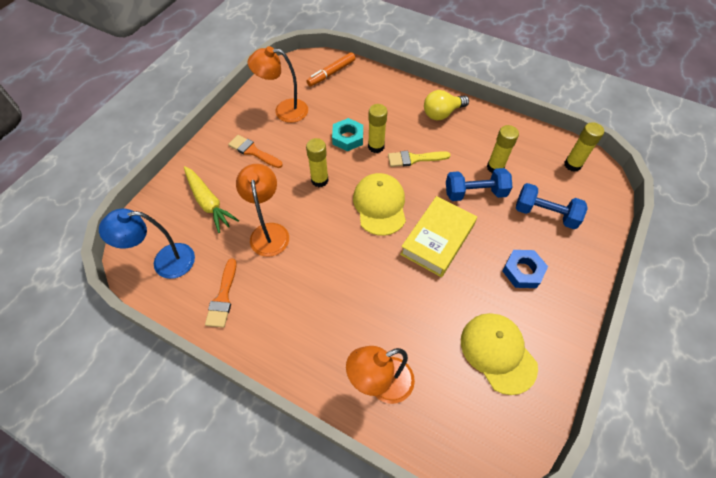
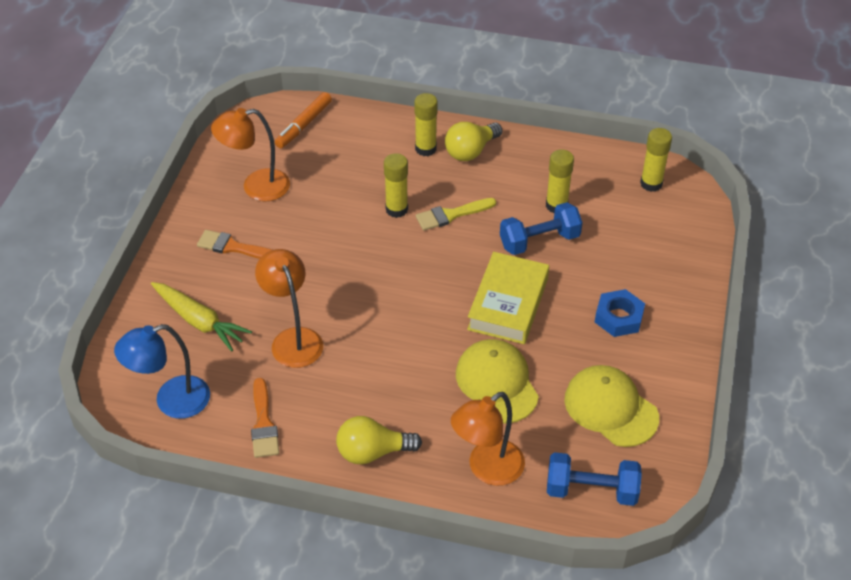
camera: 15 degrees left, 10 degrees down
yellow glue stick [306,138,329,187] -> yellow glue stick moved to [414,93,438,156]
turquoise nut [332,118,363,151] -> none
yellow cap [353,173,406,236] -> yellow cap moved to [456,339,539,424]
blue dumbbell [516,183,588,229] -> blue dumbbell moved to [547,452,642,506]
none -> yellow light bulb [336,416,422,464]

